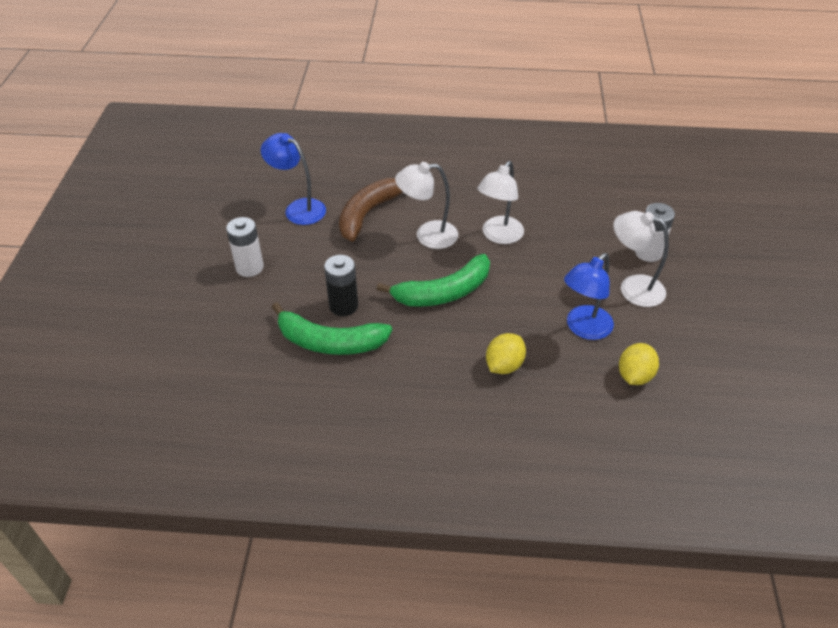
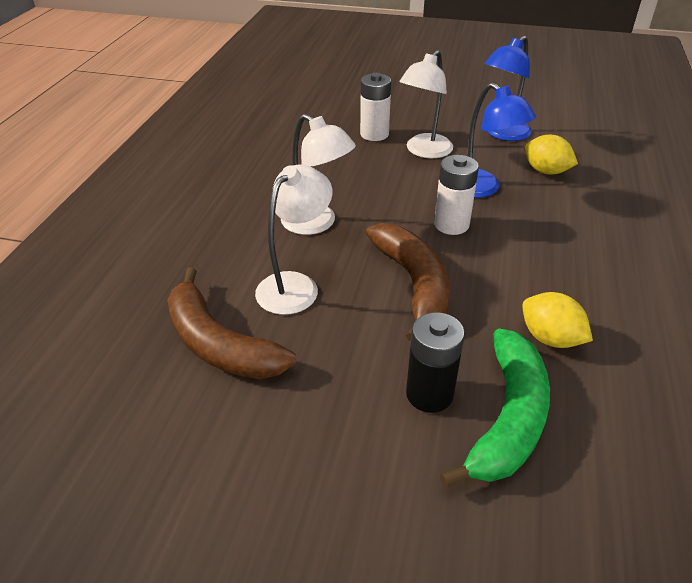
camera: 80 degrees left, 5 degrees down
white battery [226,217,264,277] -> white battery moved to [434,155,479,235]
blue lamp [261,133,326,225] -> blue lamp moved to [485,36,532,141]
green banana [377,254,490,307] -> brown banana [366,223,450,341]
white lamp [395,162,458,249] -> white lamp turned 150 degrees counterclockwise [255,165,332,315]
yellow lemon [486,333,526,374] -> yellow lemon moved to [522,292,593,348]

